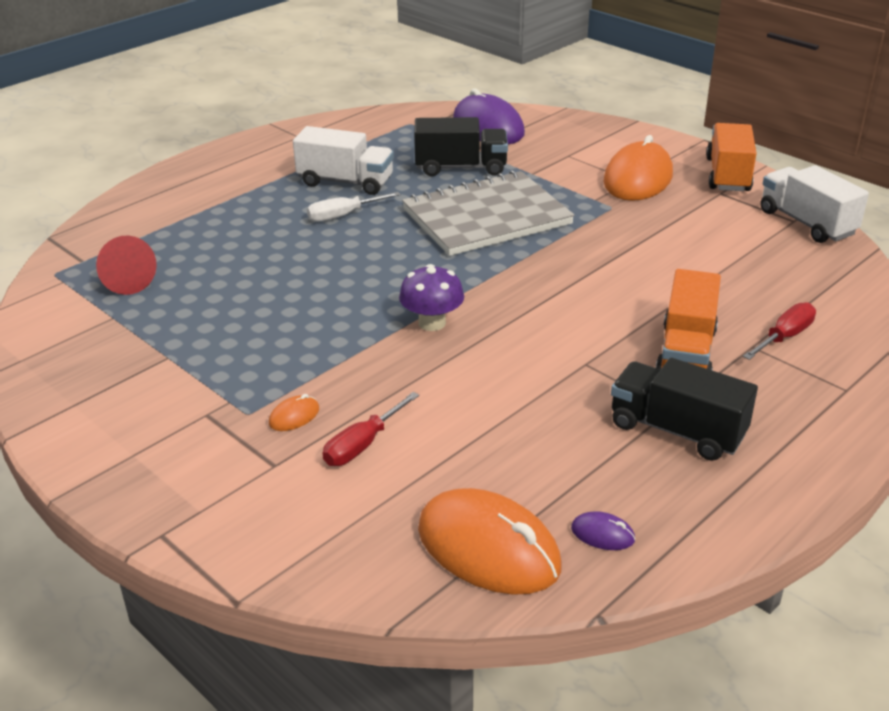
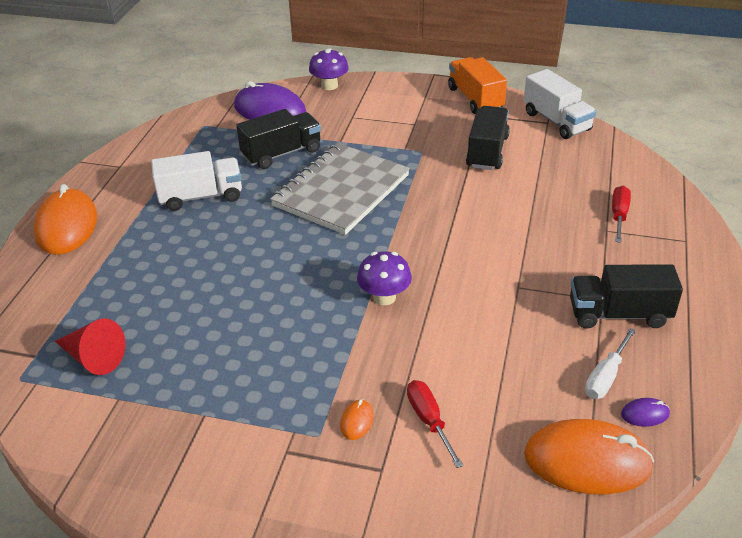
camera: 30 degrees left, 5 degrees up
white screwdriver [307,192,401,222] -> white screwdriver moved to [585,328,636,399]
red screwdriver [323,392,419,466] -> red screwdriver turned 150 degrees clockwise [407,380,464,468]
orange mouse [603,135,673,201] -> orange mouse moved to [33,184,97,255]
orange truck [655,269,721,370] -> none
white truck [760,165,869,243] -> white truck turned 150 degrees counterclockwise [524,69,596,139]
none -> purple mushroom [309,48,349,90]
none -> black truck [466,106,510,170]

